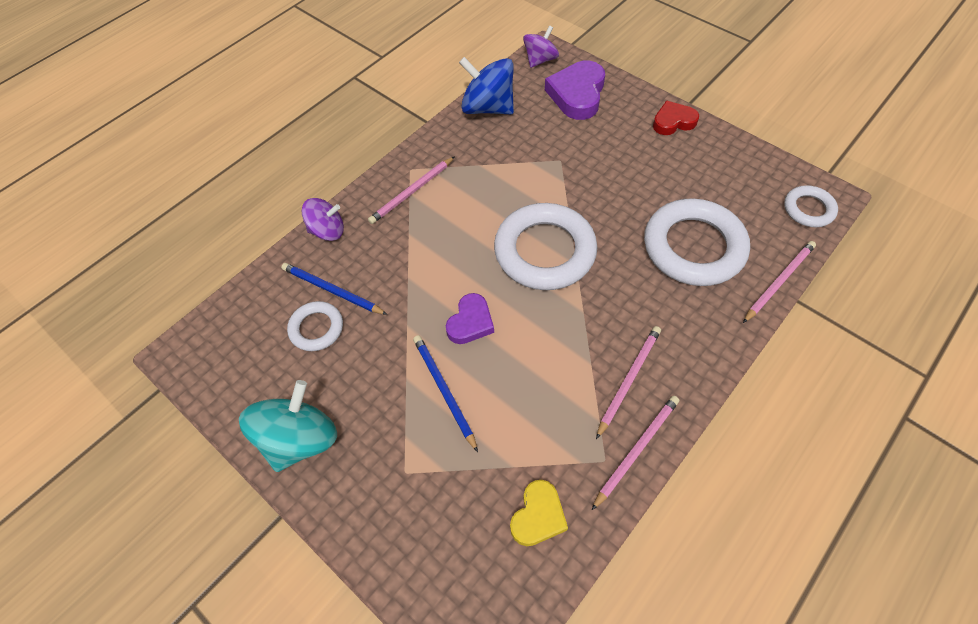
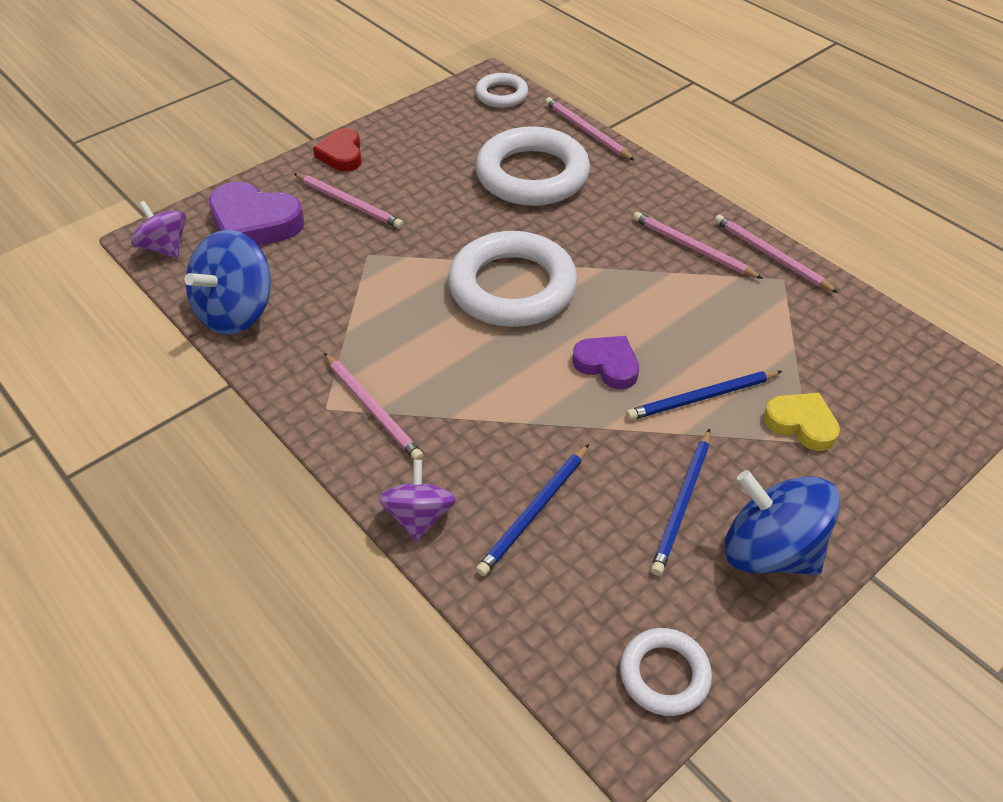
camera: 85 degrees left, 10 degrees down
turquoise spinning top [239,380,337,472] -> blue spinning top [725,470,841,575]
white ring [287,301,343,351] -> white ring moved to [620,628,712,716]
yellow heart [510,480,568,546] -> yellow heart moved to [763,393,840,451]
none -> pink pencil [294,173,404,229]
none -> blue pencil [651,429,710,576]

